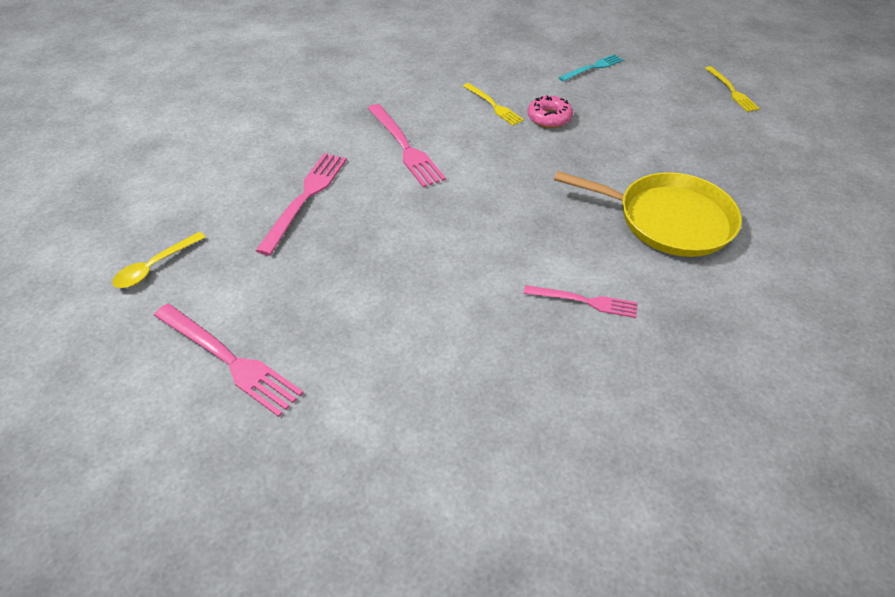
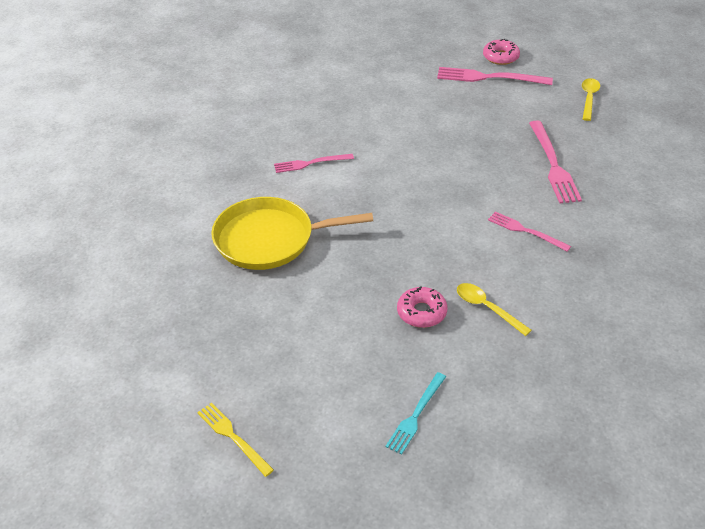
camera: 155 degrees right, 5 degrees down
pink fork [368,104,446,188] -> pink fork [488,211,571,252], size x0.63
yellow fork [463,83,524,126] -> yellow spoon [457,283,532,336]
none -> pink donut [483,39,520,65]

